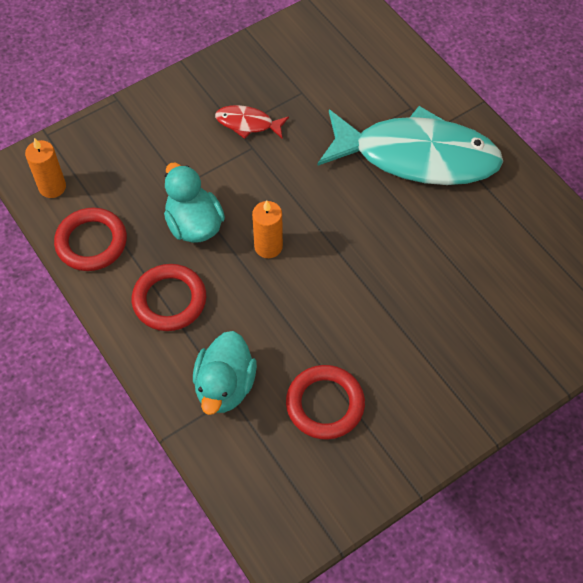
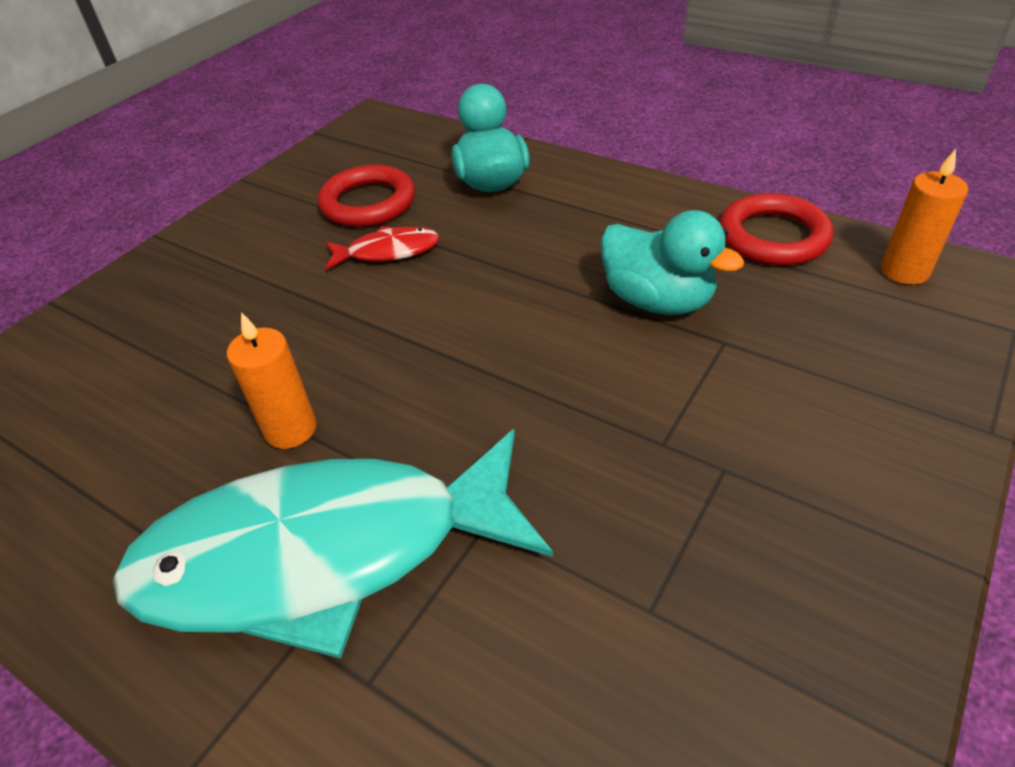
camera: 160 degrees right, 15 degrees down
red ring [132,264,206,331] -> none
red fish [215,105,289,139] -> red fish moved to [325,226,440,270]
orange candle [252,200,283,258] -> orange candle moved to [227,312,316,449]

